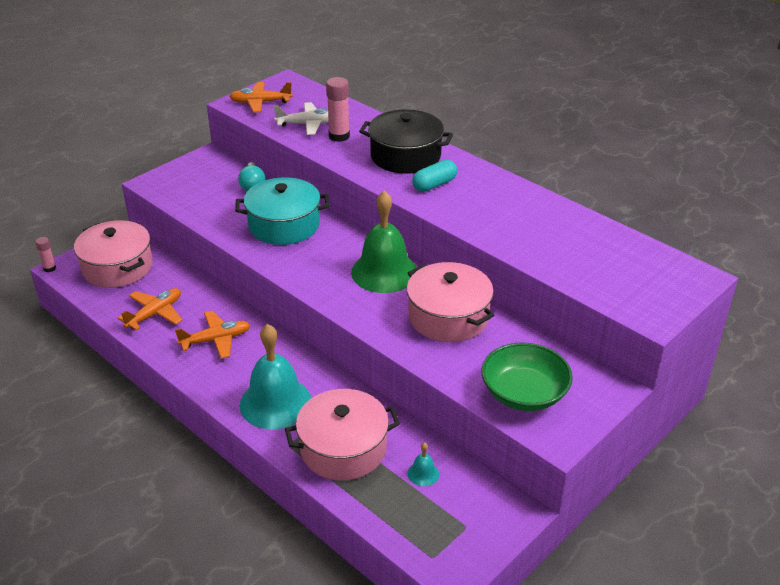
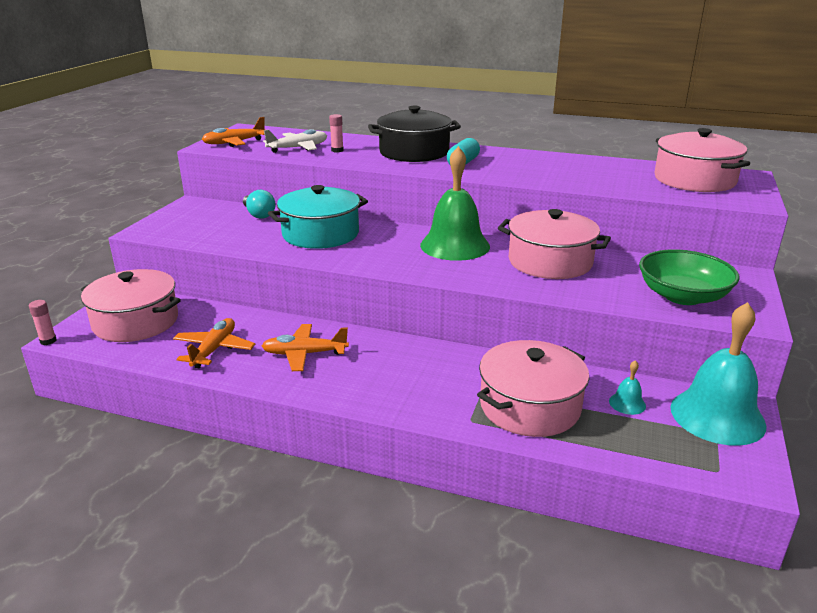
camera: 25 degrees left, 10 degrees down
orange plane [175,311,250,359] -> orange plane turned 135 degrees counterclockwise [262,324,349,371]
turquoise bell [240,324,311,429] -> turquoise bell moved to [670,302,767,446]
pink glue stick [326,77,350,142] -> pink glue stick [329,114,344,152], size x0.57
none -> pink pot [654,128,750,192]

